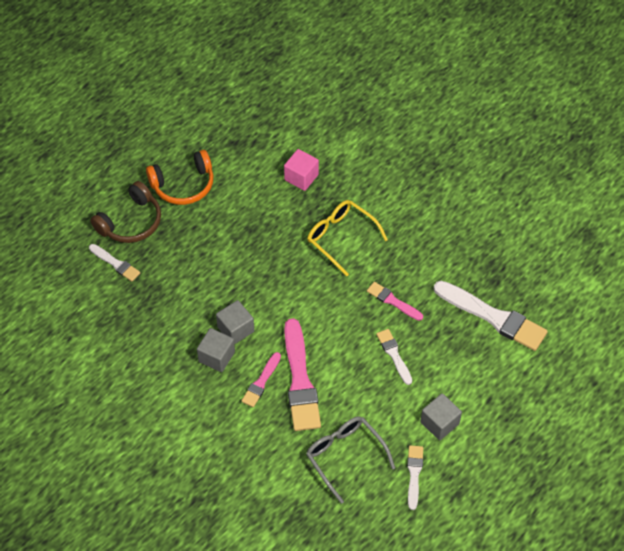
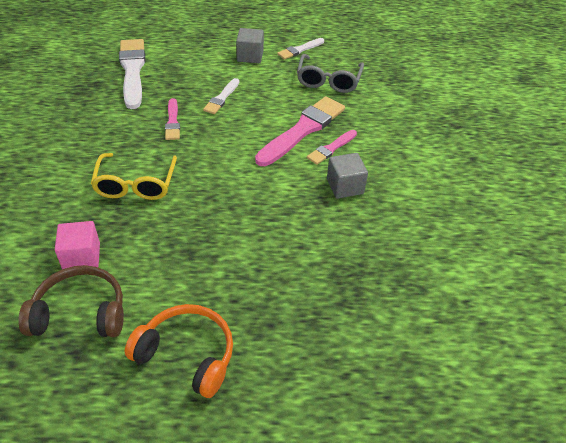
camera: 135 degrees left, 10 degrees down
white brush [89,244,140,282] -> none
brown headphones [90,181,161,243] -> brown headphones moved to [18,265,124,337]
grey cube [216,300,254,345] -> none
pink brush [242,352,281,407] -> pink brush turned 150 degrees clockwise [307,130,357,165]

